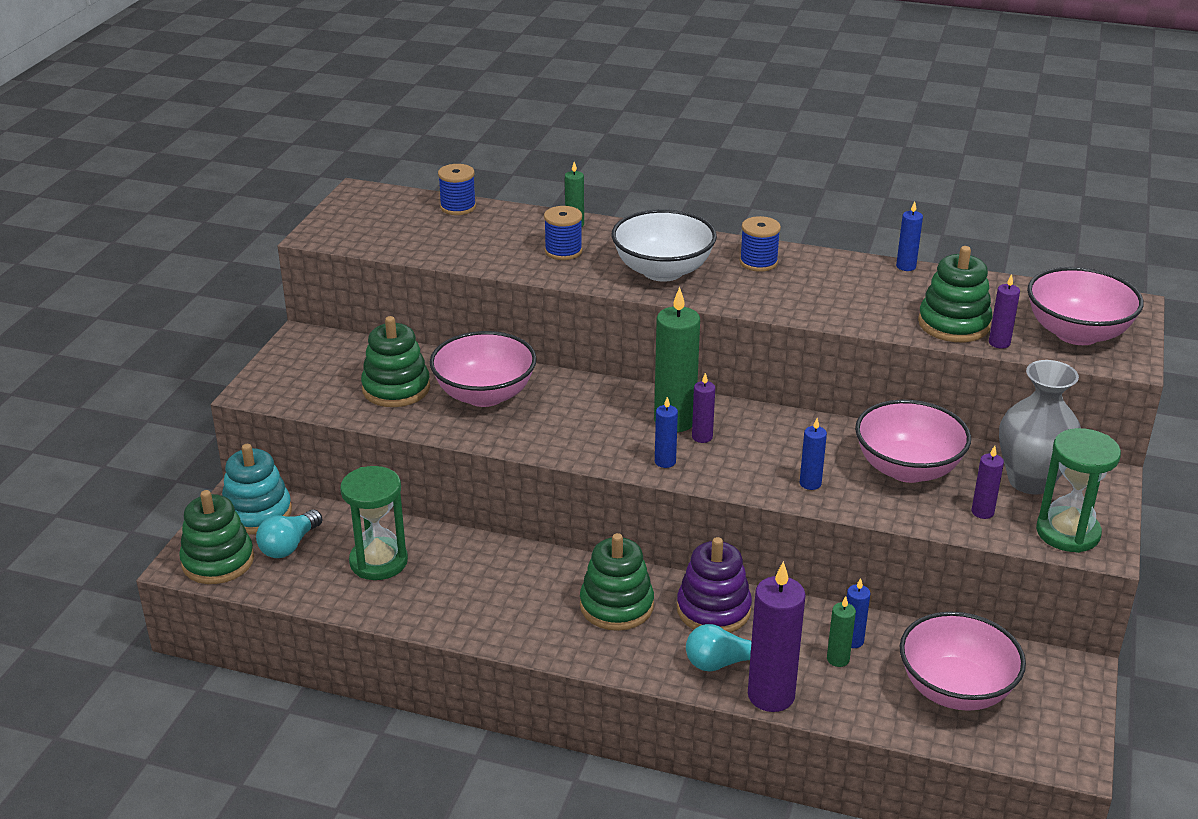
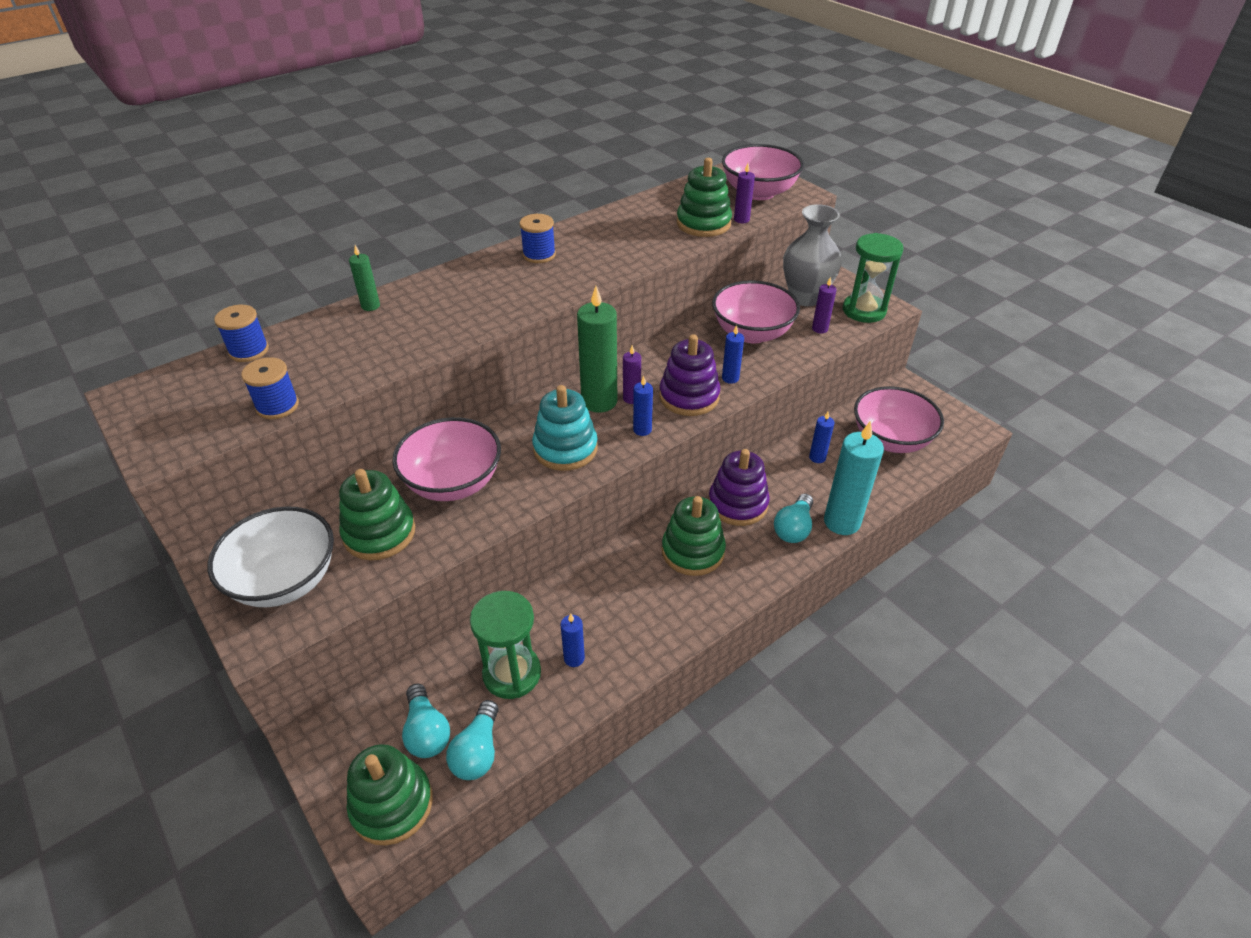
camera: 55 degrees left, 10 degrees up
turquoise stacking toy [222,444,292,535] -> turquoise stacking toy moved to [532,385,598,471]
blue spool [544,206,583,260] -> blue spool moved to [241,357,299,419]
white bowl [612,209,717,282] -> white bowl moved to [208,506,334,607]
purple candle [748,561,806,712] -> turquoise candle [824,420,884,535]
green candle [827,596,856,667] -> none
blue candle [896,201,923,271] -> blue candle moved to [560,613,585,667]
none -> turquoise light bulb [446,700,499,780]
none -> purple stacking toy [659,334,720,416]

